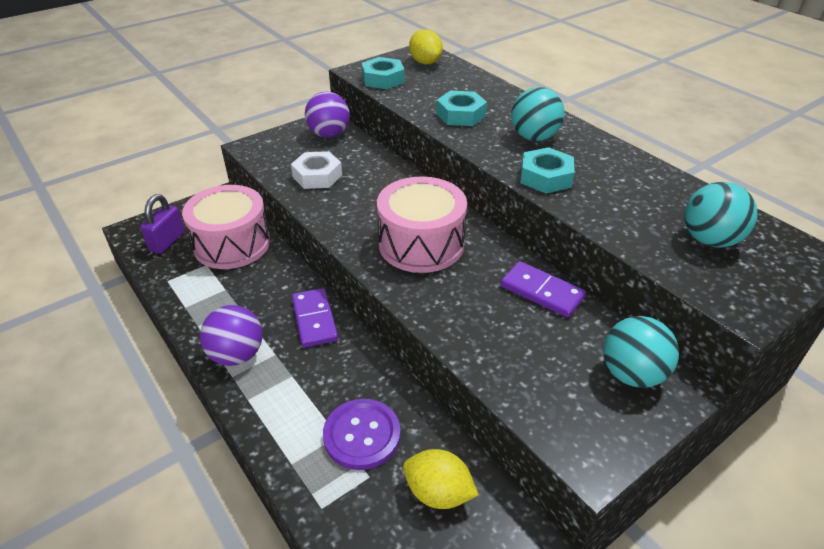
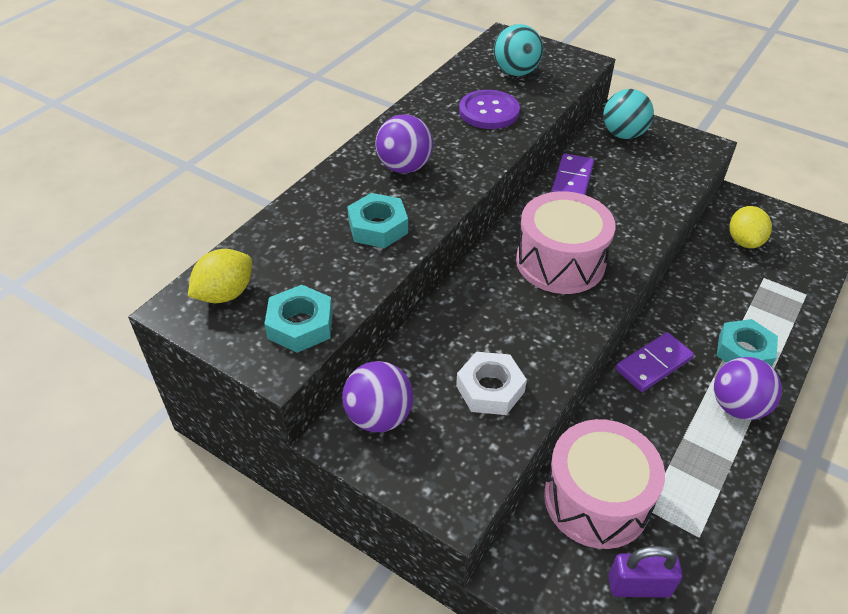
camera: 110 degrees left, 5 degrees up
purple button [323,399,401,470] -> purple button moved to [459,90,520,129]
turquoise ball [511,87,564,141] -> purple ball [376,115,433,173]
turquoise nut [520,147,575,194] -> turquoise nut moved to [717,319,778,367]

